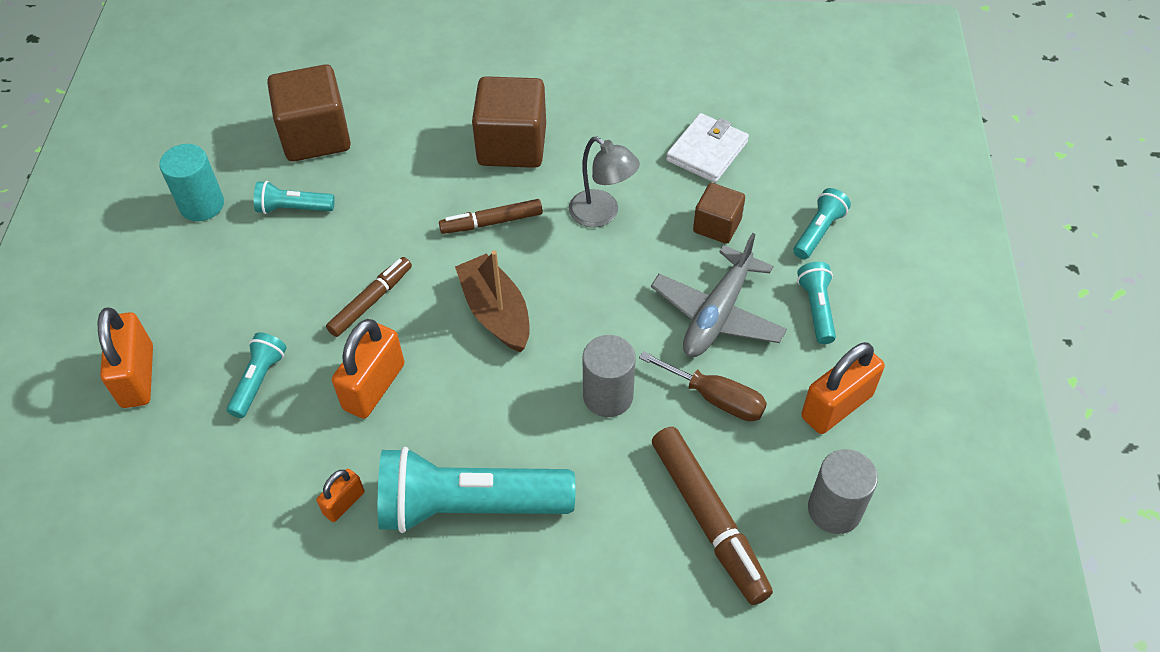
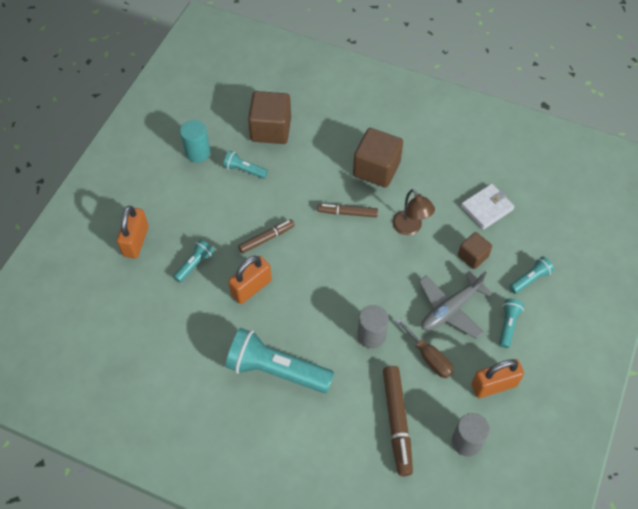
camera: 20 degrees right, 5 degrees up
orange padlock [317,469,364,522] -> none
brown boat [455,251,530,353] -> none
grey lamp [569,137,640,227] -> brown lamp [392,189,435,235]

